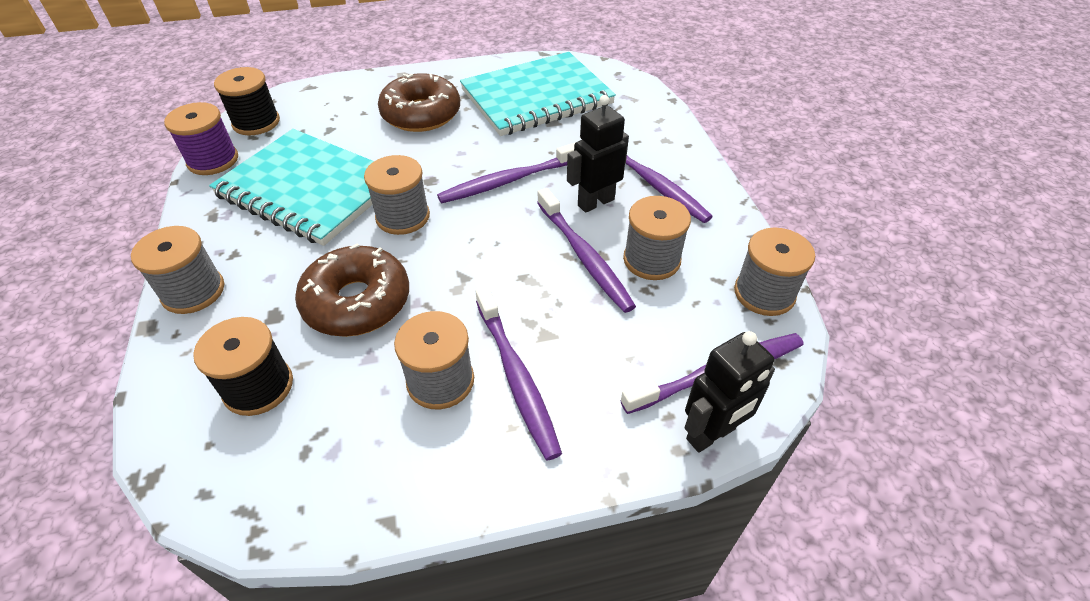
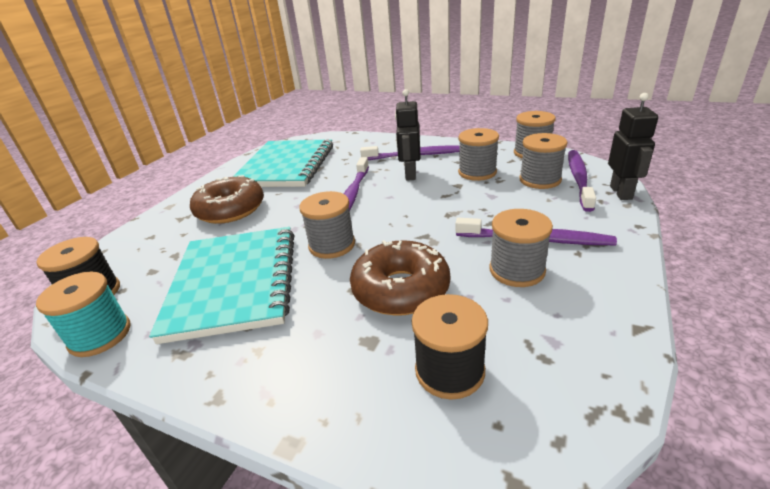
camera: 50 degrees left, 15 degrees down
grey spool [131,226,224,314] -> grey spool moved to [519,133,567,189]
purple spool [164,102,238,175] -> turquoise spool [36,272,131,357]
turquoise notebook [209,129,374,246] -> turquoise notebook turned 75 degrees counterclockwise [149,227,294,344]
purple toothbrush [537,188,636,313] -> none

